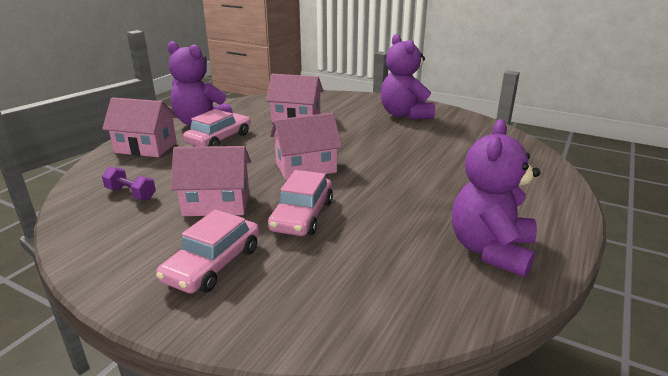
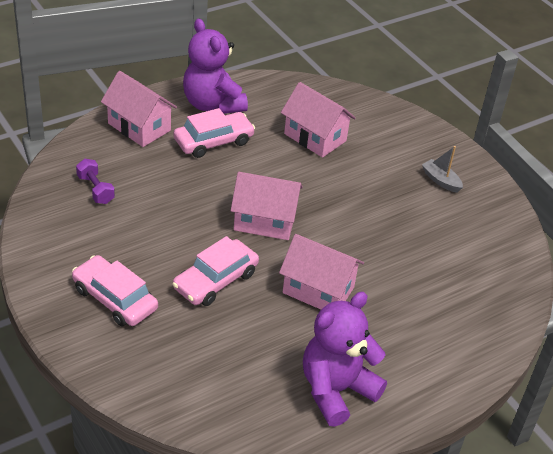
camera: 25 degrees right, 15 degrees up
pink car [156,210,259,293] -> pink car turned 75 degrees clockwise [72,255,158,326]
pink house [171,146,251,216] -> pink house moved to [279,234,364,309]
purple teddy bear [381,34,435,120] -> grey boat [422,146,463,193]

